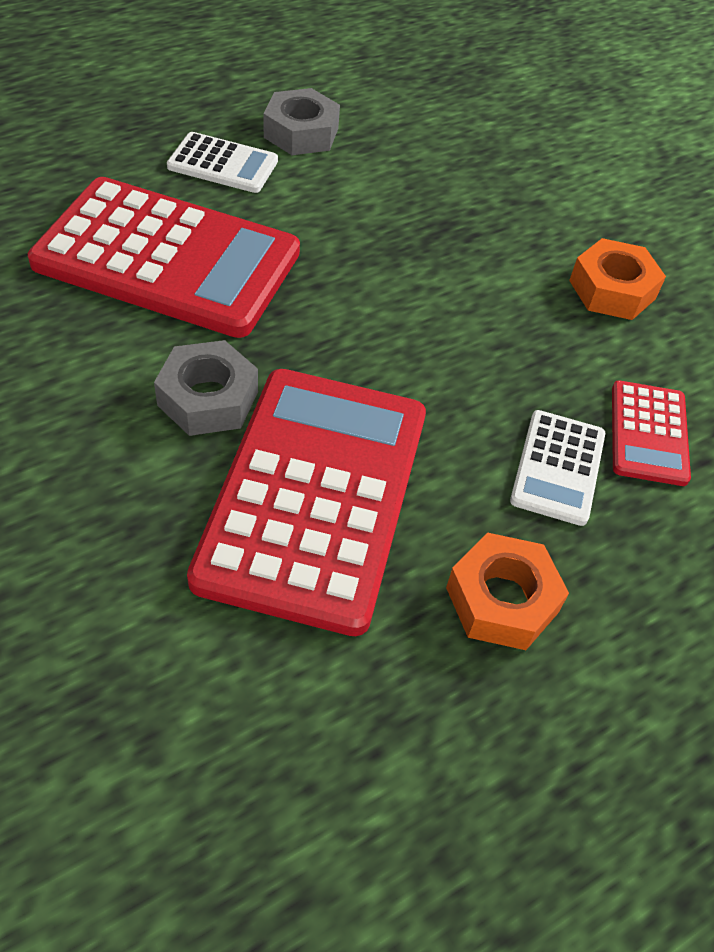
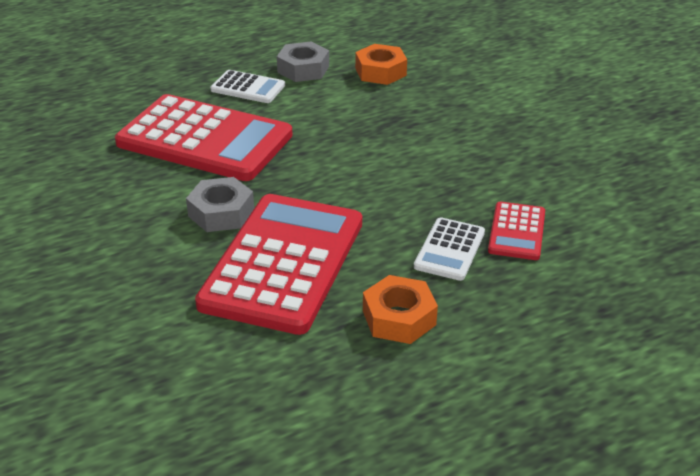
camera: 10 degrees right, 15 degrees down
orange nut [569,238,666,320] -> orange nut moved to [355,44,407,85]

